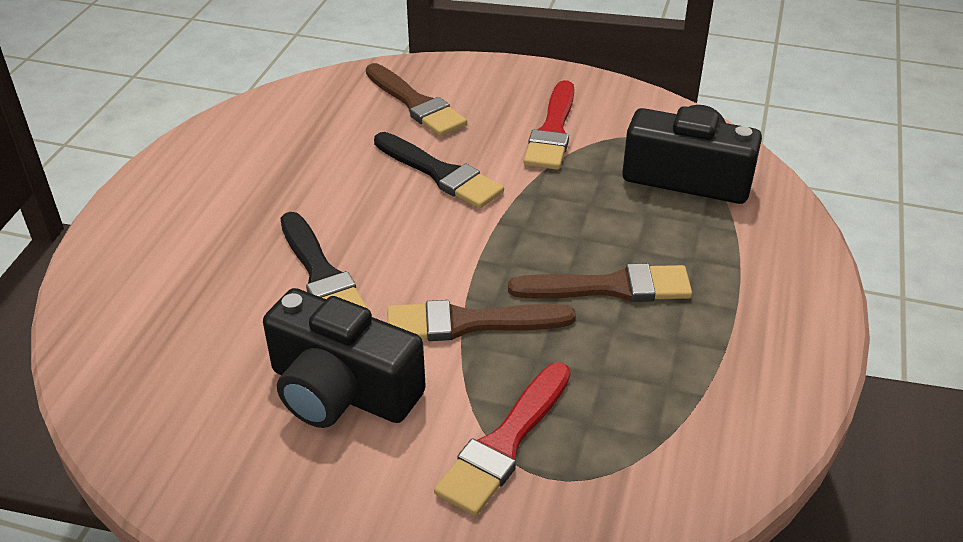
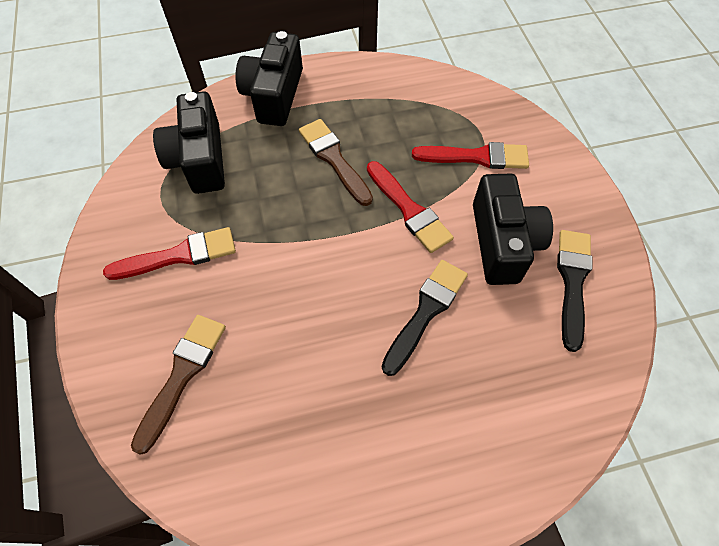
camera: 120 degrees left, 20 degrees up
black brush [374,132,504,209] -> black brush moved to [557,230,592,352]
brown brush [388,300,576,341] -> red brush [367,161,454,253]
none -> black camera [235,31,303,126]

